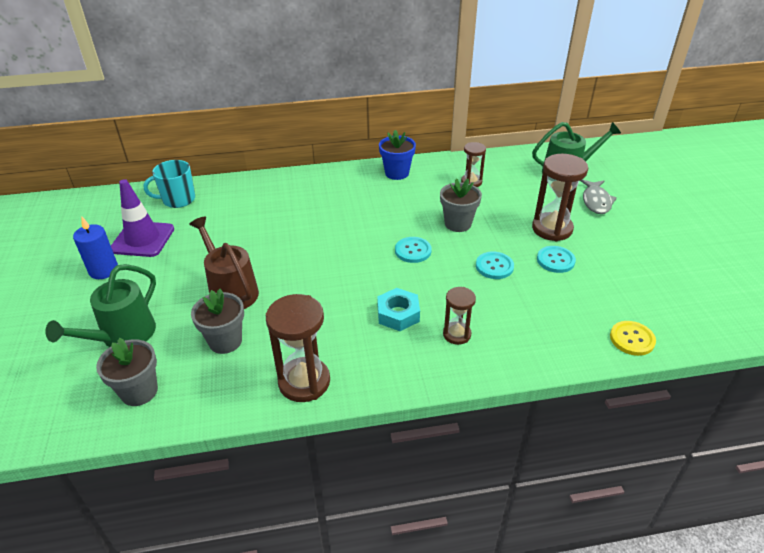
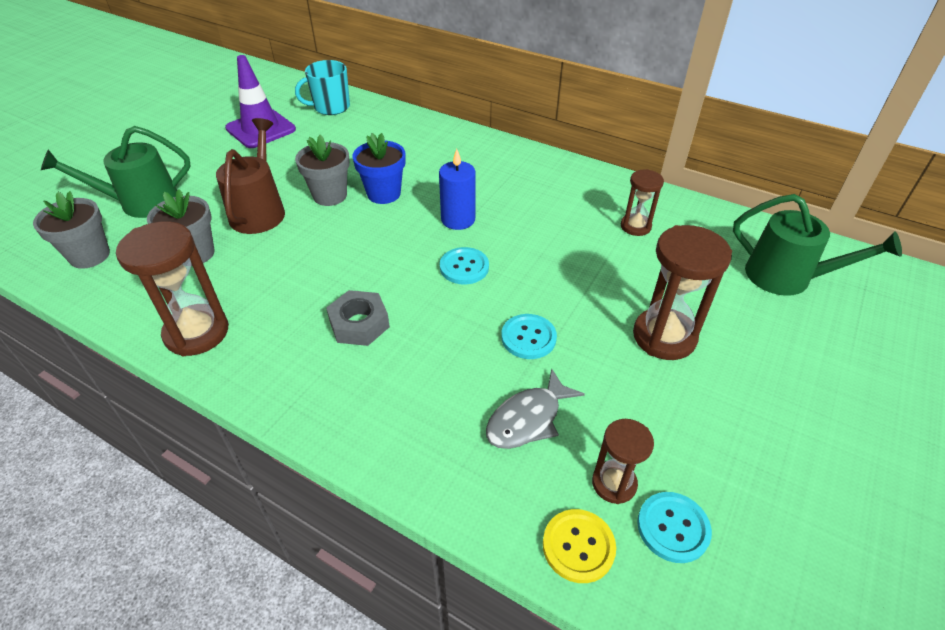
camera: 40 degrees right, 5 degrees up
blue candle [73,217,118,279] -> blue candle moved to [439,149,476,230]
turquoise mug [144,160,195,208] -> turquoise mug turned 45 degrees counterclockwise [295,60,350,115]
turquoise nut [377,288,420,331] -> grey nut [326,290,390,346]
blue flower pot [379,130,416,180] -> blue flower pot moved to [352,133,406,204]
grey flower pot [440,179,482,232] -> grey flower pot moved to [295,135,350,206]
brown hourglass [443,287,476,345] -> brown hourglass moved to [592,419,654,504]
turquoise button [537,246,576,273] -> turquoise button moved to [637,492,712,563]
grey fish [580,180,617,214] -> grey fish moved to [486,369,585,449]

